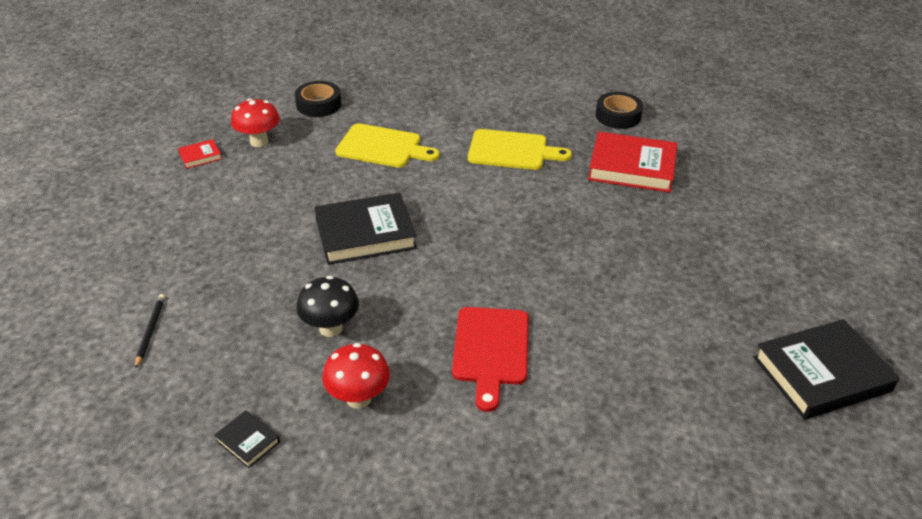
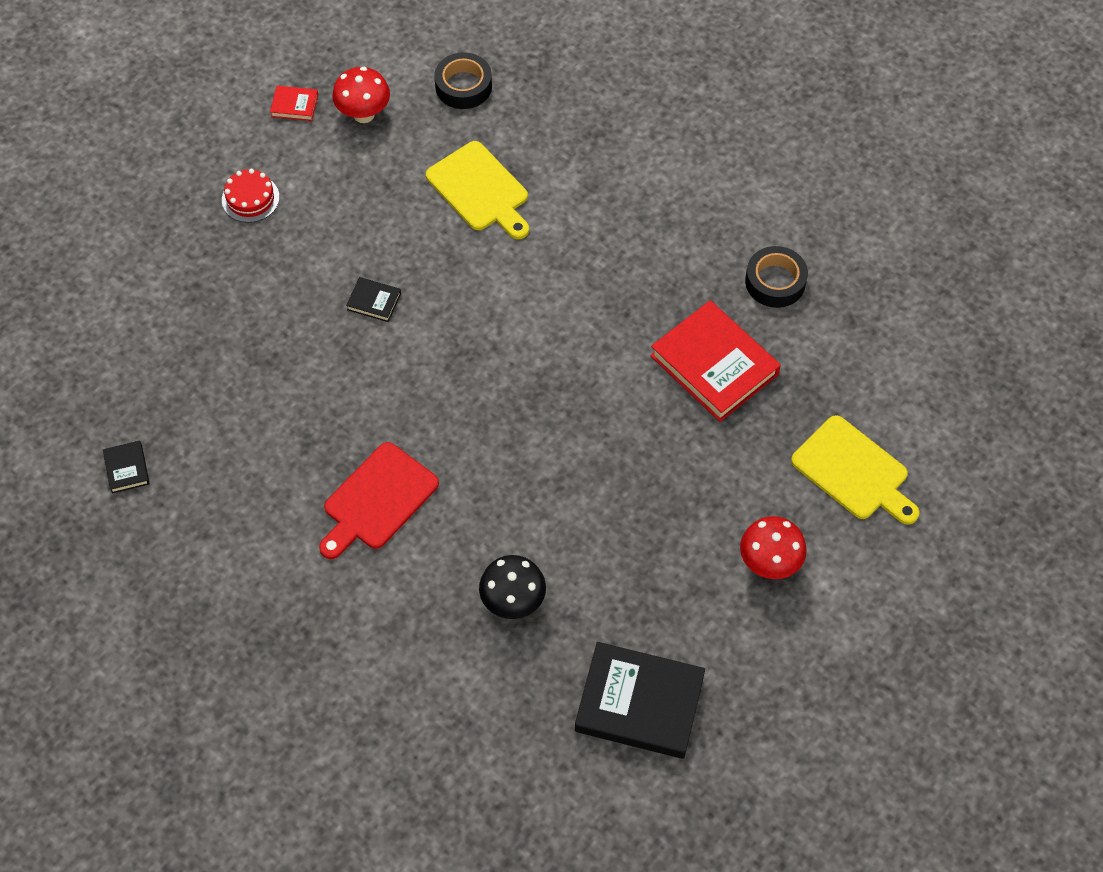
camera: 35 degrees right, 20 degrees up
black pencil [135,294,165,369] -> none
black mushroom [297,276,359,337] -> black mushroom moved to [479,555,546,619]
black book [315,193,417,265] -> black book [346,277,401,322], size x0.45
red mushroom [322,343,390,409] -> red mushroom moved to [740,516,807,579]
yellow cutting board [468,129,572,170] -> yellow cutting board moved to [791,415,920,525]
none -> red cake [222,169,279,223]

